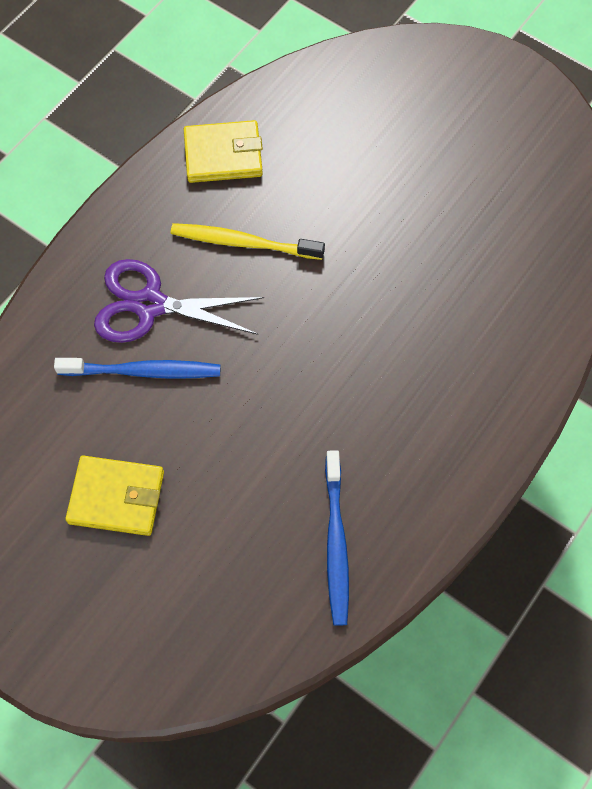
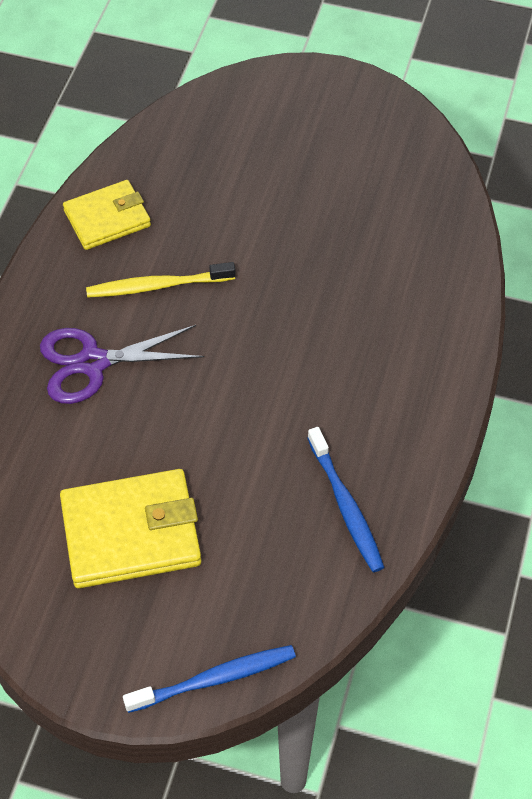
camera: 20 degrees left, 10 degrees down
blue toothbrush [54,358,221,379] -> blue toothbrush moved to [123,645,296,713]
yellow wallet [65,456,164,536] -> yellow wallet [60,469,201,589], size x1.53

